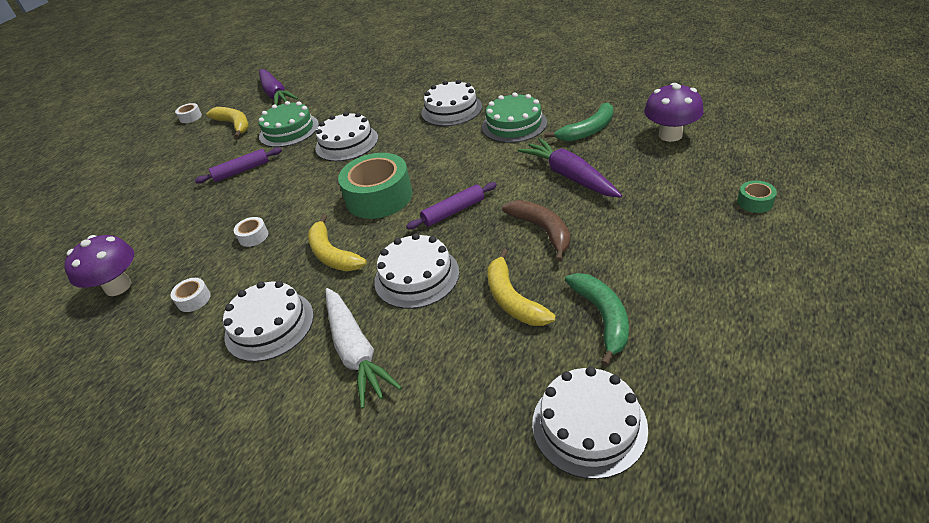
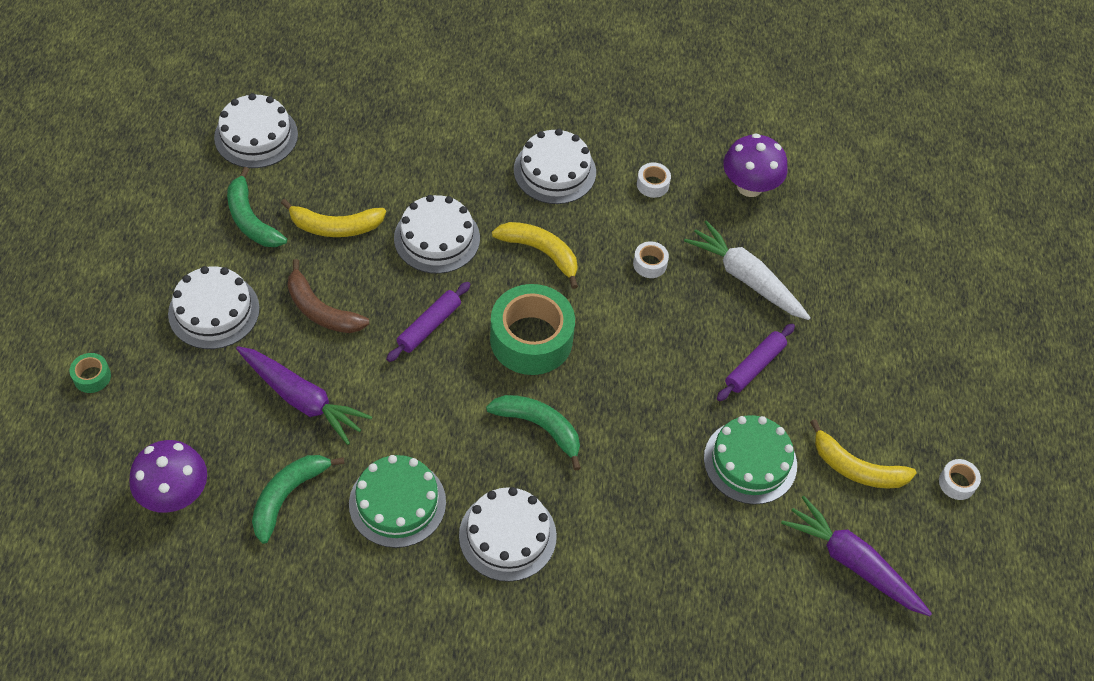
camera: 150 degrees right, 15 degrees up
white cake [315,112,378,161] -> white cake moved to [168,266,260,349]
white carrot [326,288,402,409] -> white carrot moved to [684,220,811,320]
yellow banana [487,248,556,326] -> yellow banana turned 135 degrees clockwise [281,199,386,237]
none -> green banana [486,395,581,470]

